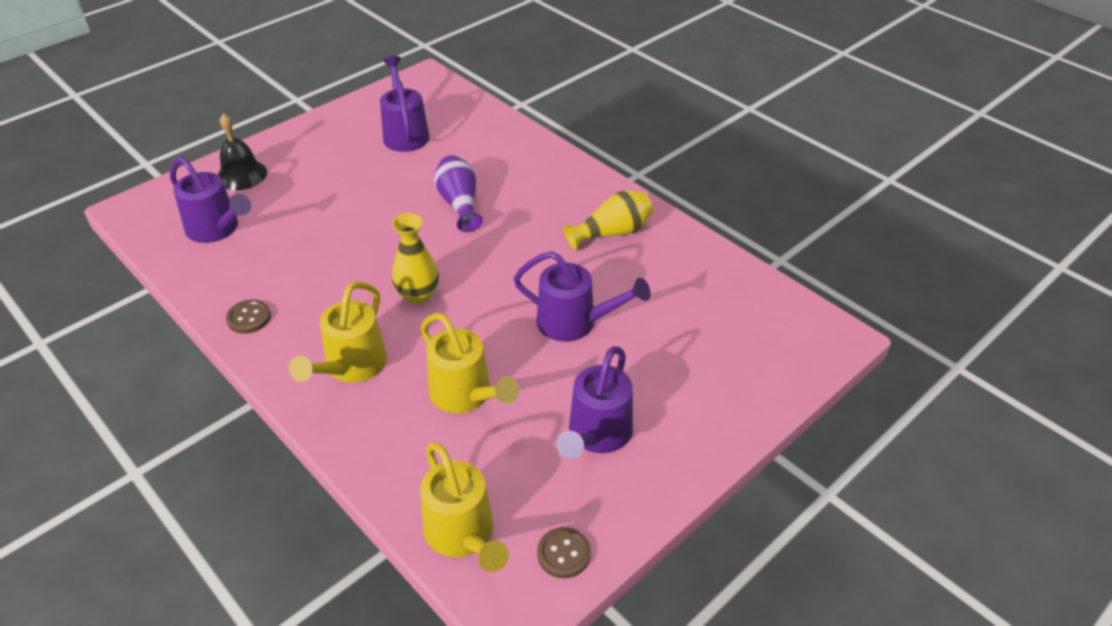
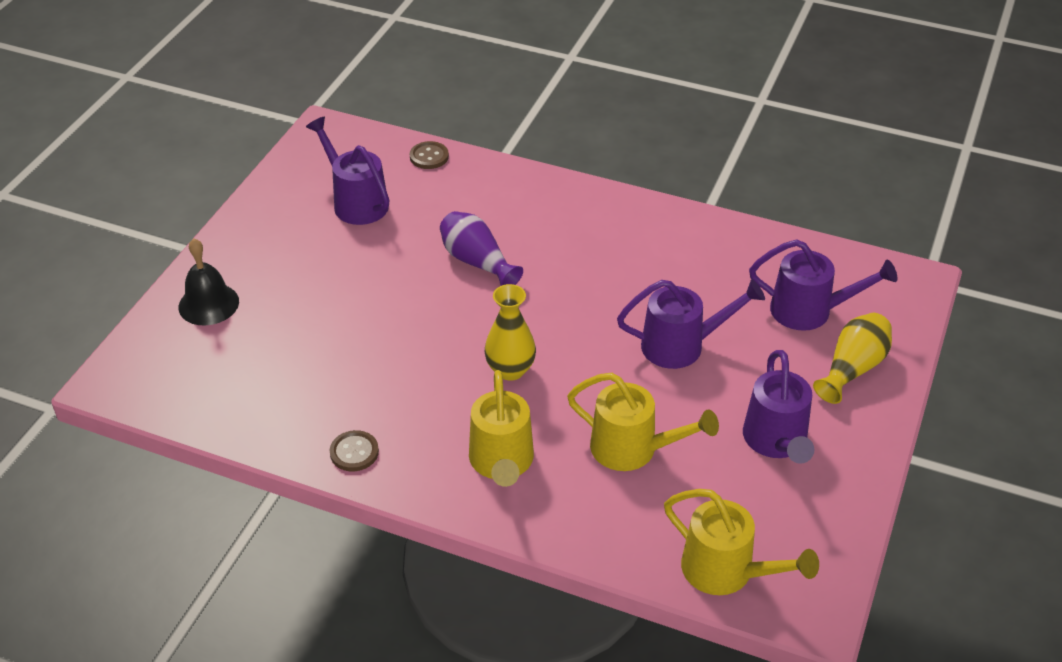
camera: 25 degrees left, 0 degrees up
purple watering can [170,156,251,243] -> purple watering can moved to [749,239,897,331]
brown button [537,527,591,578] -> brown button moved to [410,141,449,169]
yellow vase [564,190,653,250] -> yellow vase moved to [813,313,892,404]

